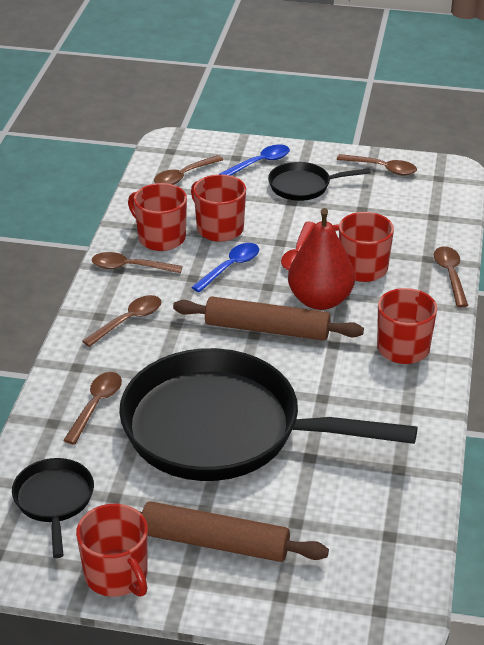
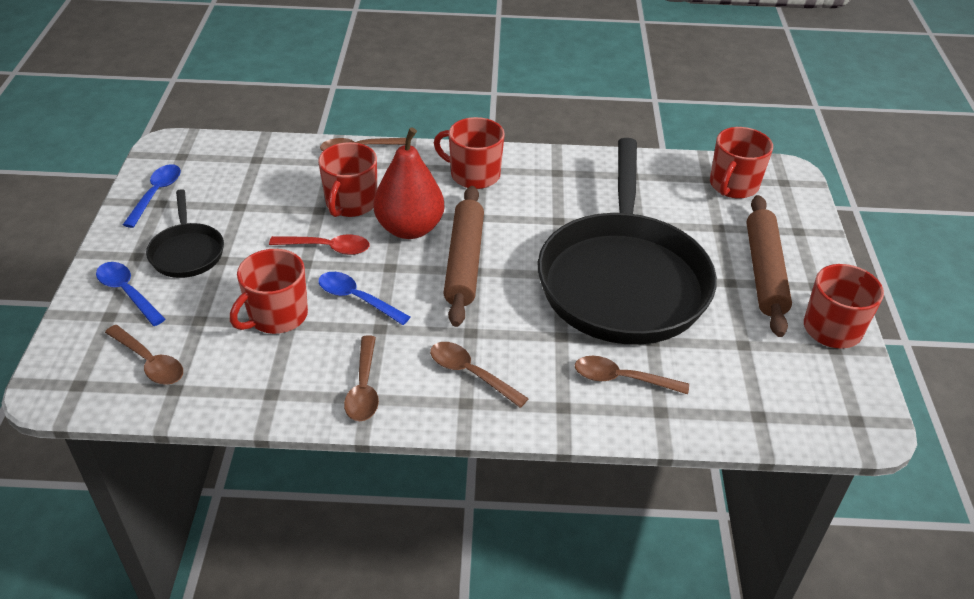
camera: 100 degrees left, 5 degrees up
black pan [12,458,94,558] -> none
red mug [128,183,187,251] -> red mug moved to [710,127,773,199]
brown spoon [337,154,417,175] -> blue spoon [123,164,181,228]

